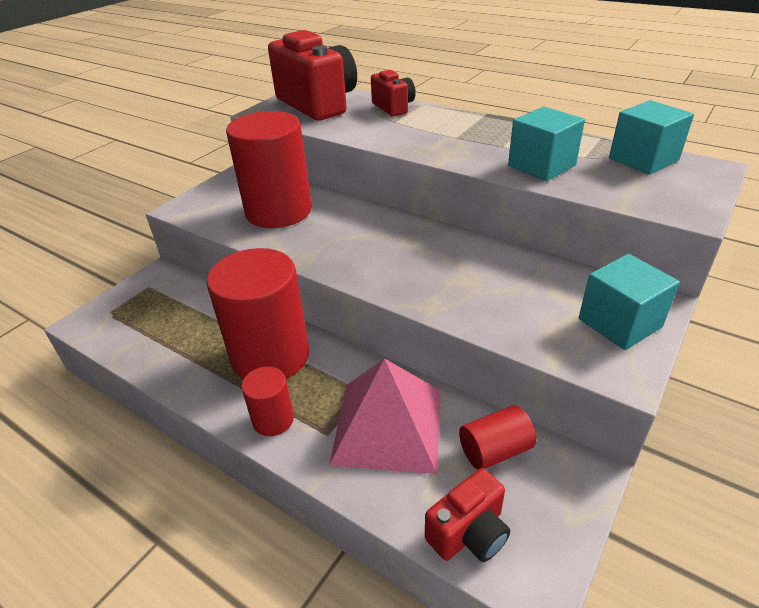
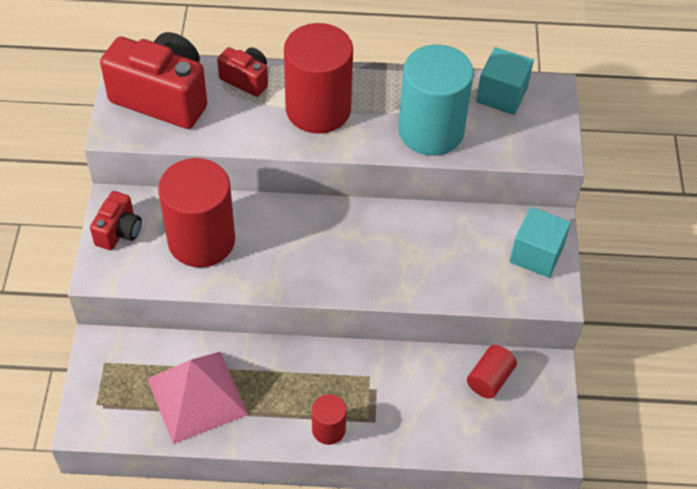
camera: 35 degrees left, 15 degrees up
red cylinder [206,248,309,380] -> red cylinder moved to [284,23,353,134]
pink pyramid [329,358,441,474] -> pink pyramid moved to [147,352,248,444]
red camera [425,468,510,562] -> red camera moved to [90,191,142,250]
turquoise cube [508,106,585,181] -> turquoise cylinder [398,45,474,155]

